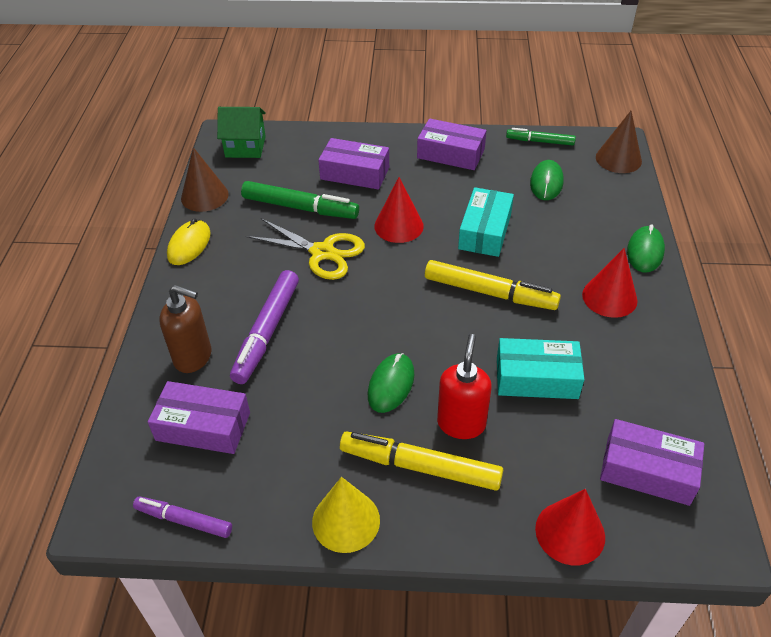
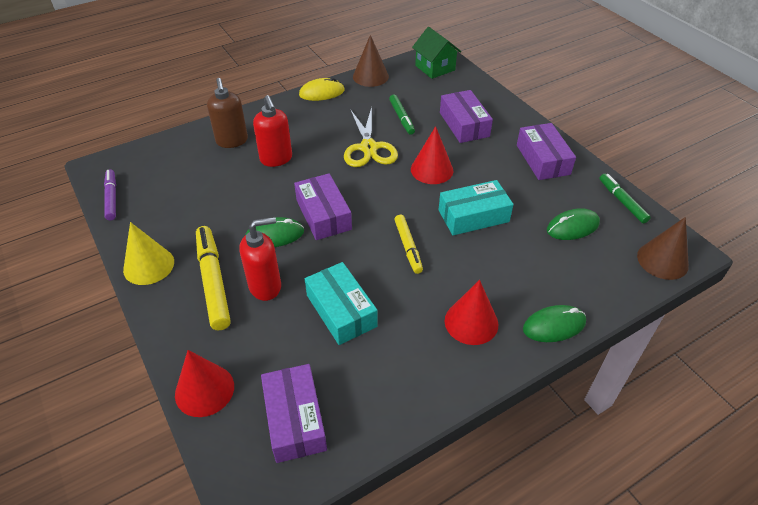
camera: 55 degrees right, 0 degrees up
purple box [148,381,250,454] -> purple box moved to [294,173,352,240]
purple marker [230,270,299,384] -> red soap dispenser [253,95,292,167]
green marker [241,181,359,219] -> green marker [389,94,415,135], size x0.61
yellow marker [425,260,561,310] -> yellow marker [394,215,423,274], size x0.61

